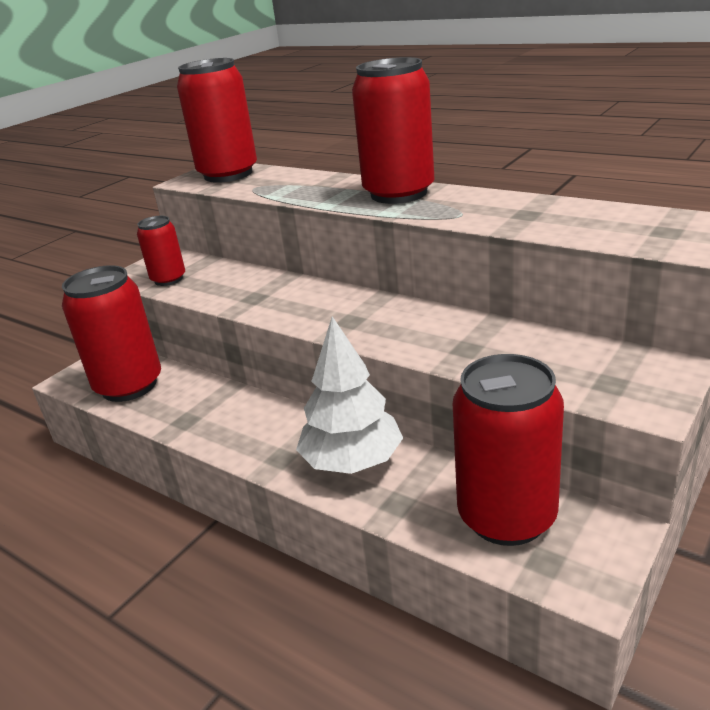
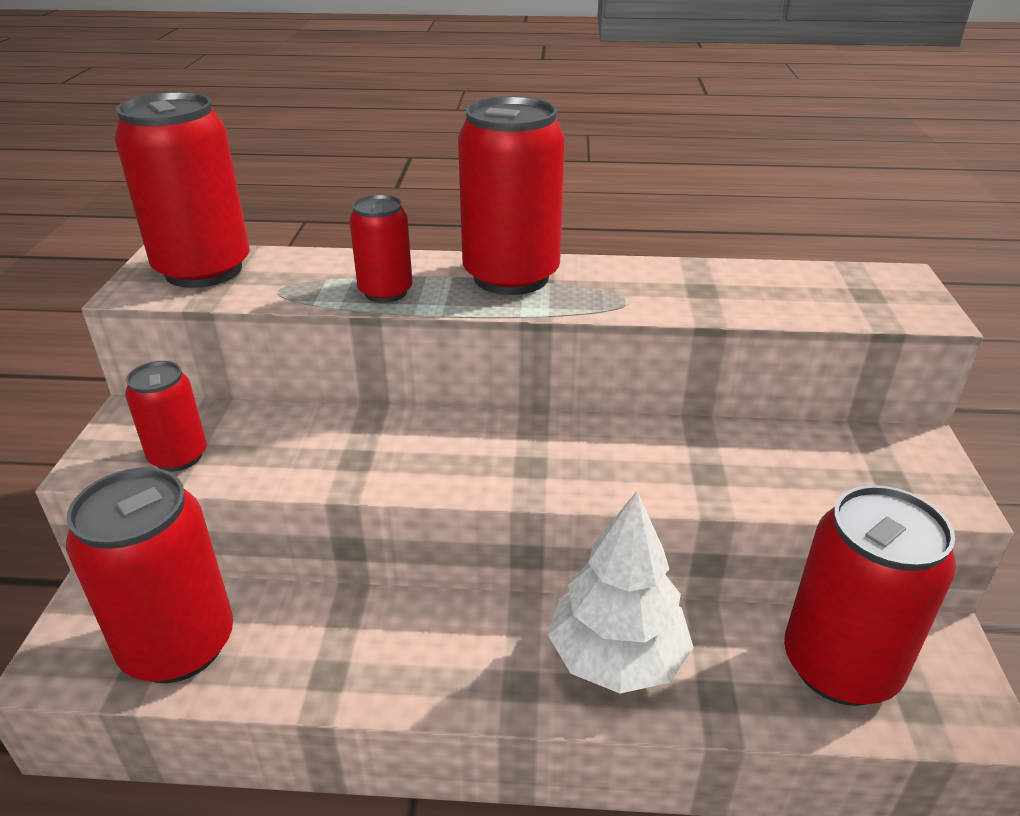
camera: 35 degrees left, 5 degrees up
none -> red can [349,195,412,303]

